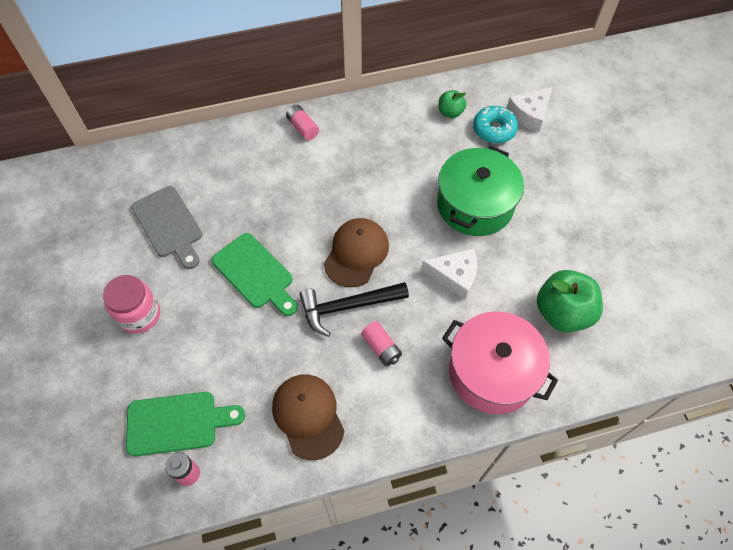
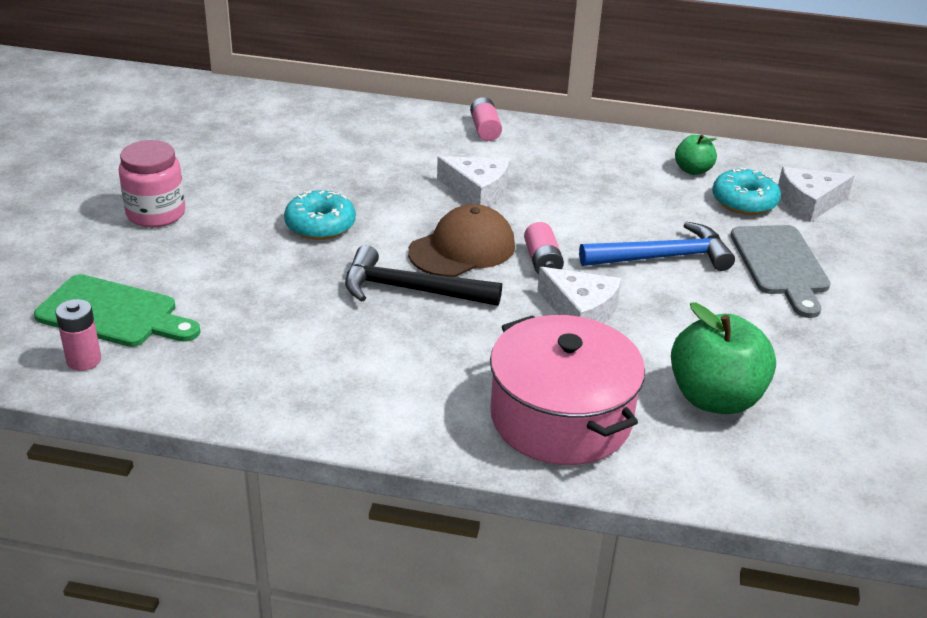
camera: 25 degrees right, 25 degrees down
grey cutting board [132,186,202,269] -> grey cutting board moved to [731,225,830,318]
green cutting board [212,233,298,316] -> turquoise donut [284,190,356,240]
brown cap [272,374,344,460] -> none
pink battery [361,321,402,366] -> pink battery moved to [524,222,564,274]
green pot [437,146,524,236] -> blue hammer [579,222,735,271]
none -> white cheese [437,156,509,207]

